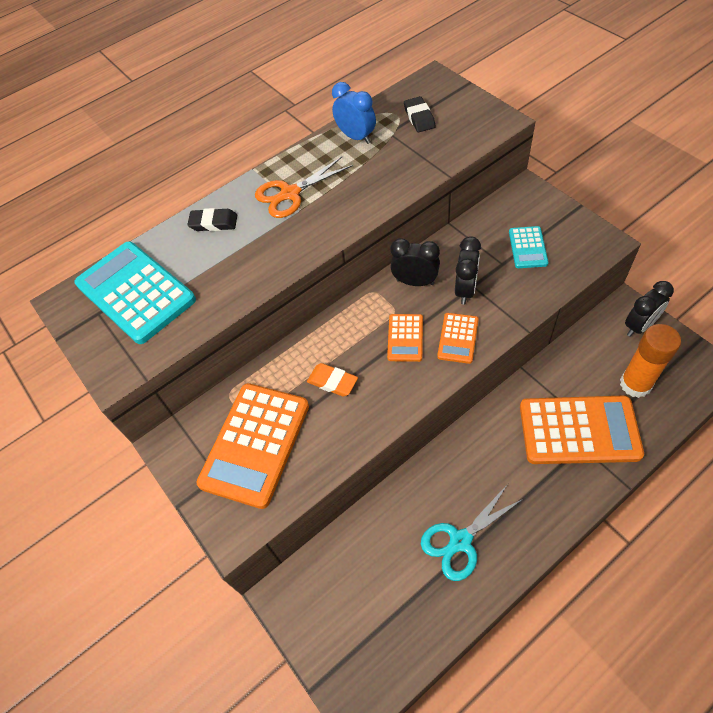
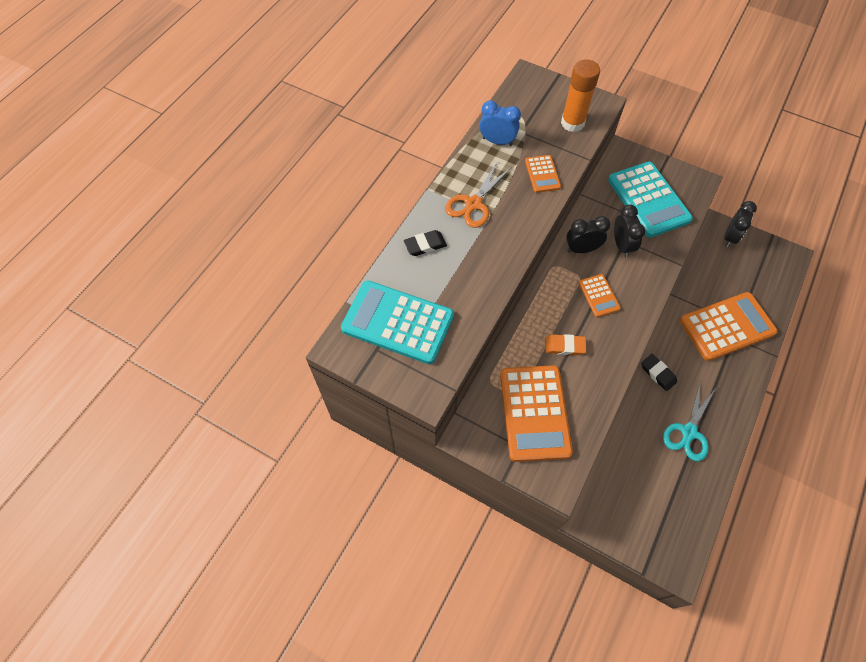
camera: 30 degrees left, 5 degrees up
black eraser [404,96,436,132] -> black eraser moved to [641,354,677,391]
orange calculator [437,313,479,364] -> orange calculator moved to [525,155,561,193]
turquoise calculator [509,226,548,268] -> turquoise calculator [608,162,693,238], size x2.03
orange glue stick [620,324,681,398] -> orange glue stick moved to [561,59,600,132]

